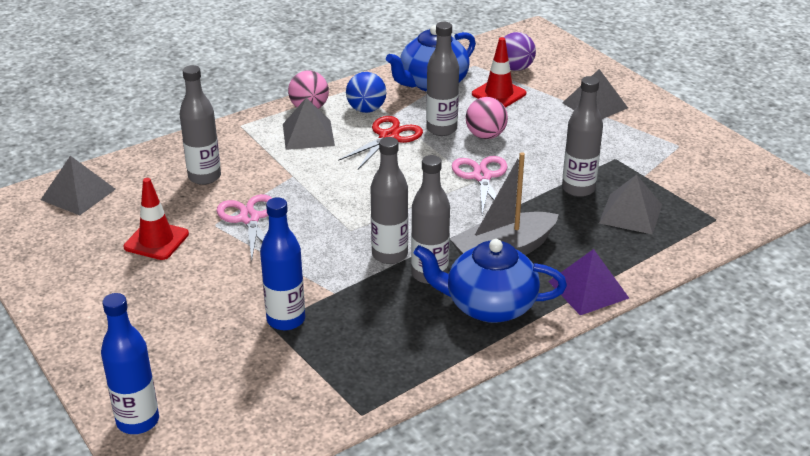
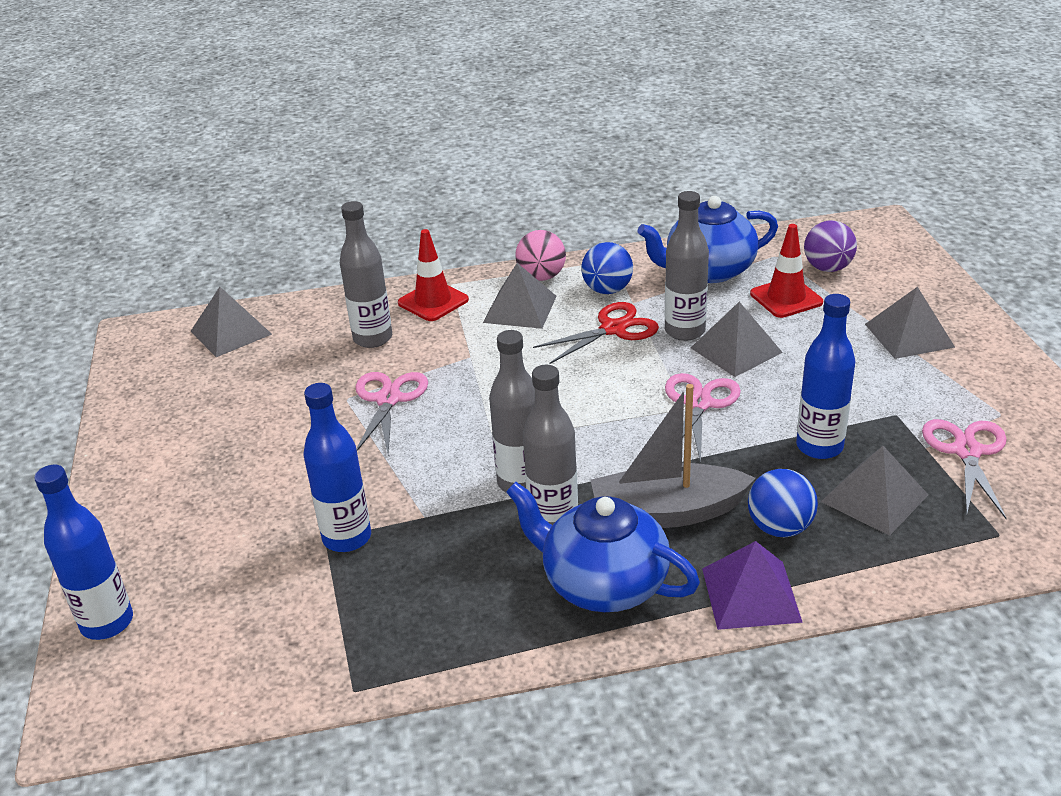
camera: 25 degrees right, 0 degrees up
red traffic cone [123,178,189,260] -> red traffic cone moved to [398,229,469,321]
pink ball [466,97,508,139] -> grey pyramid [691,302,783,377]
grey bottle [562,76,603,197] -> blue bottle [796,294,856,459]
none -> blue ball [748,469,818,537]
none -> pink scissors [922,419,1007,519]

